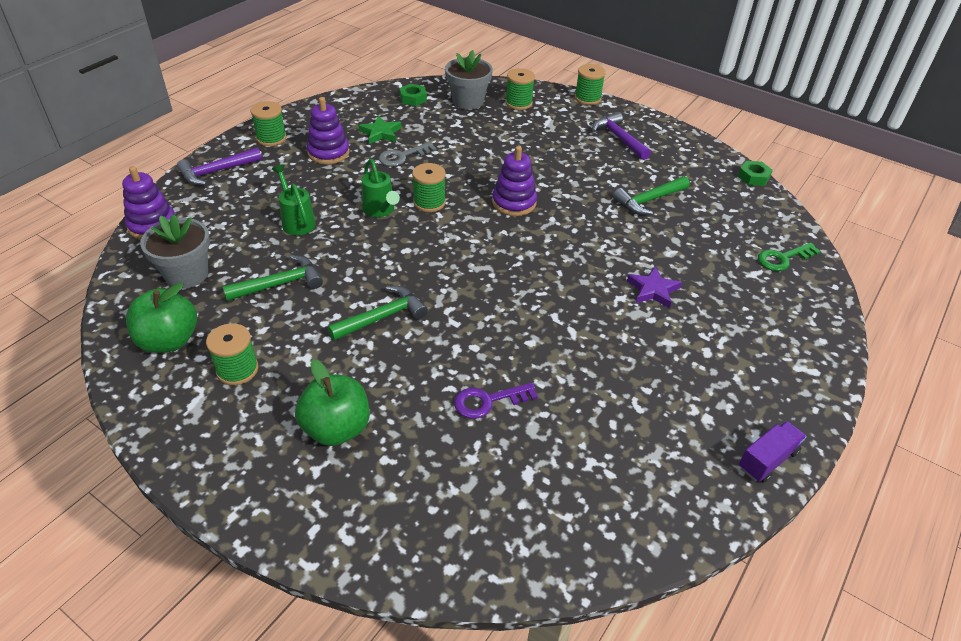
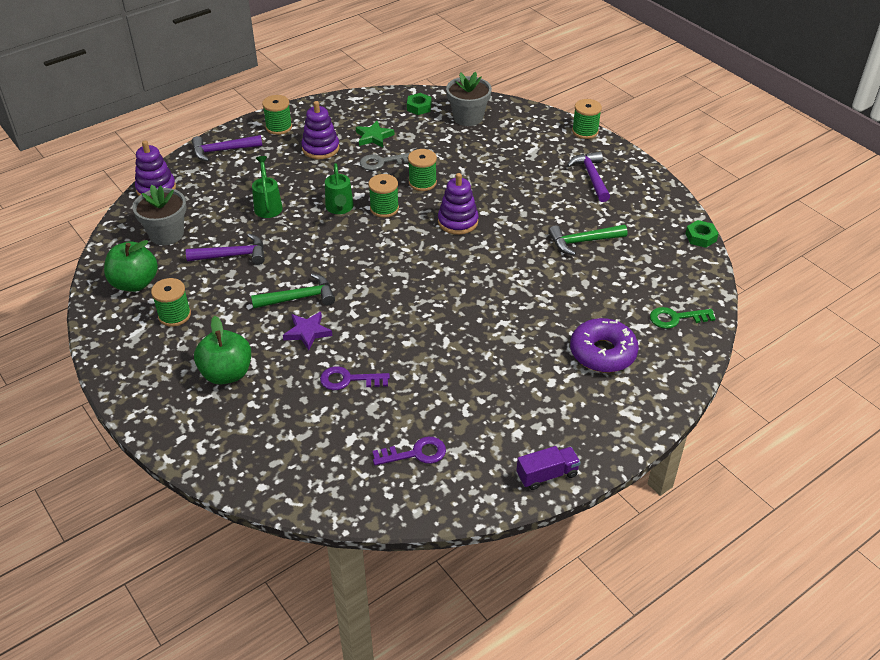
camera: 20 degrees right, 0 degrees up
green hammer [222,255,323,301] -> purple hammer [186,234,265,265]
green spool [505,68,535,110] -> green spool moved to [408,149,437,191]
purple star [627,266,682,308] -> purple star moved to [283,312,332,351]
none -> purple key [372,437,446,466]
none -> purple donut [570,318,639,373]

